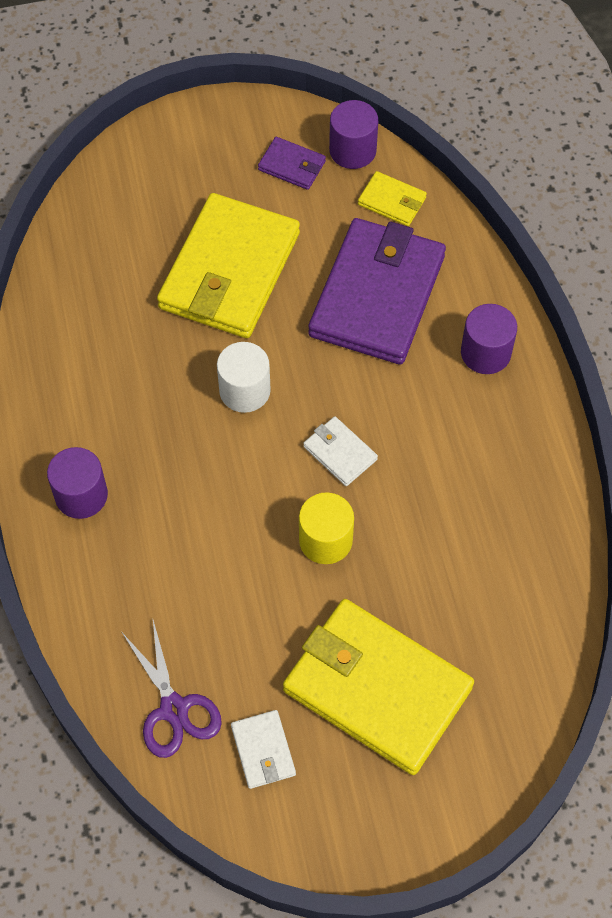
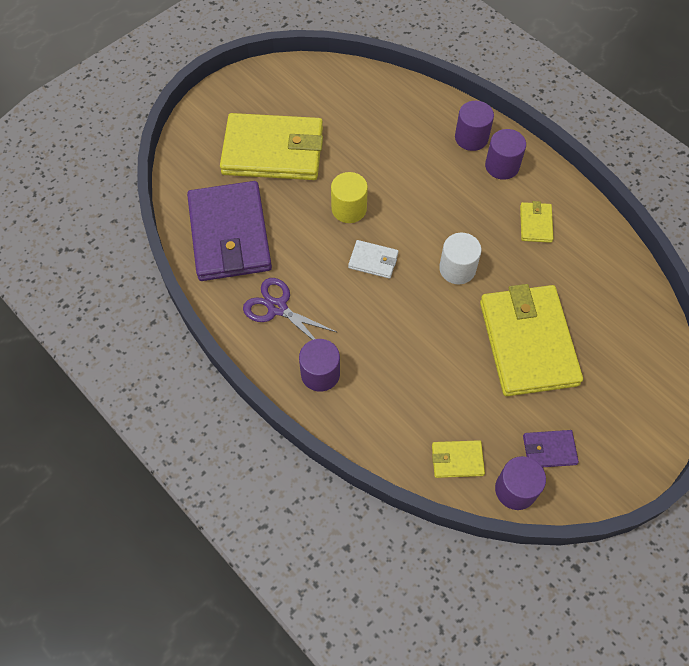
camera: 150 degrees right, 0 degrees up
purple scissors [122,620,222,758] -> purple scissors moved to [243,278,338,340]
white wallet [231,710,296,789] -> none
purple wallet [308,218,446,365] -> purple wallet moved to [187,181,272,281]
none -> purple cylinder [455,101,494,151]
none -> yellow wallet [520,201,554,243]

